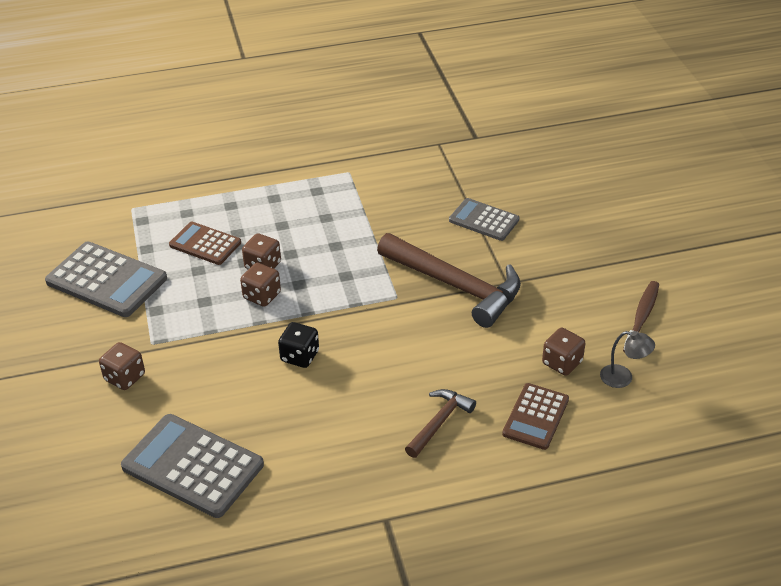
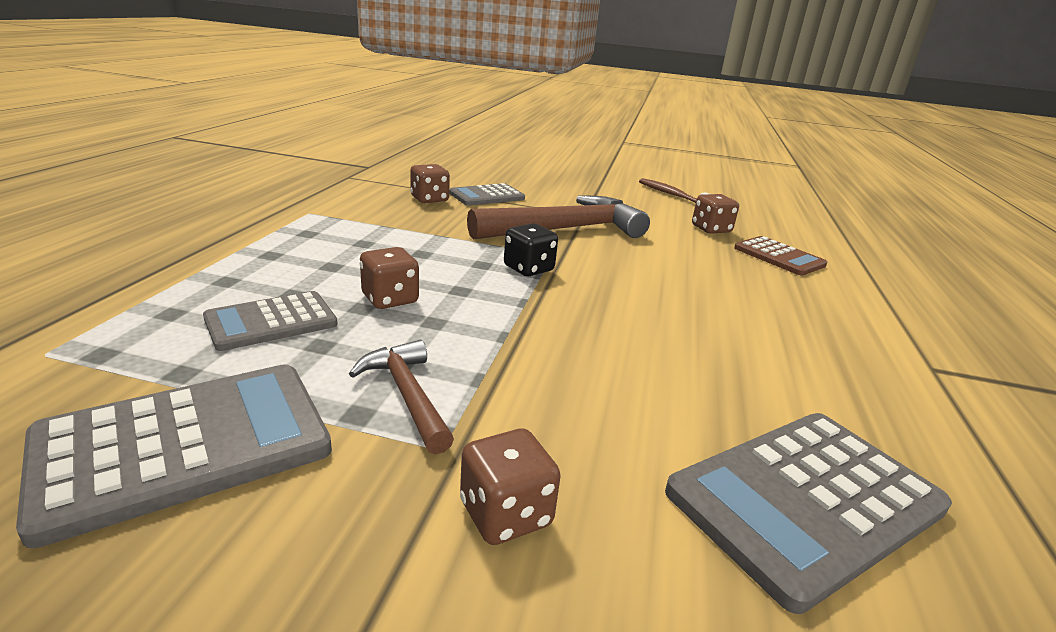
camera: 65 degrees left, 15 degrees down
brown calculator [169,222,241,265] -> grey calculator [203,291,338,351]
brown dice [240,263,281,307] -> brown dice moved to [410,164,450,203]
black dice [278,322,319,368] -> black dice moved to [504,223,558,276]
brown hammer [405,389,476,458] -> brown hammer moved to [349,340,454,455]
grey lamp [600,331,655,388] -> none

